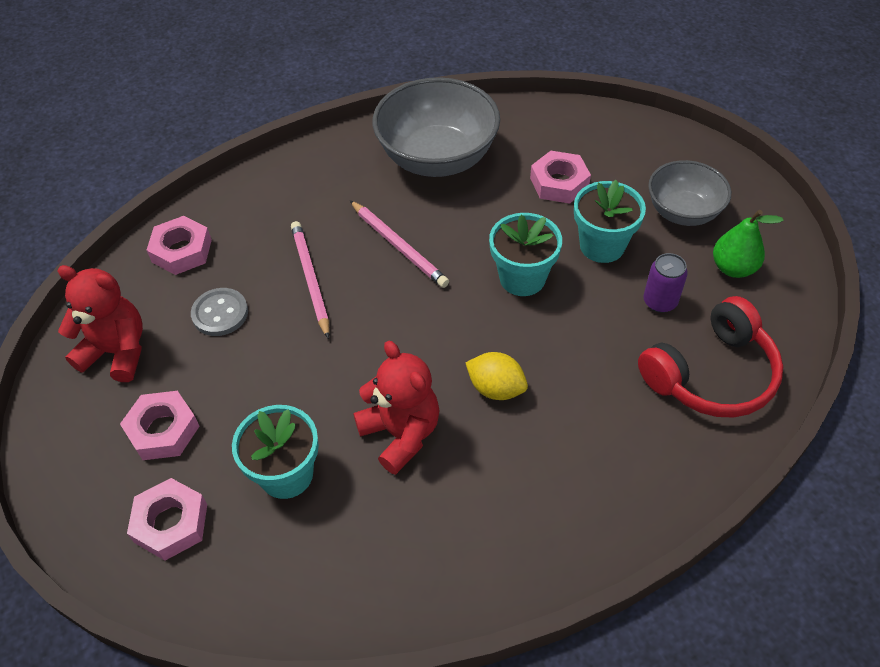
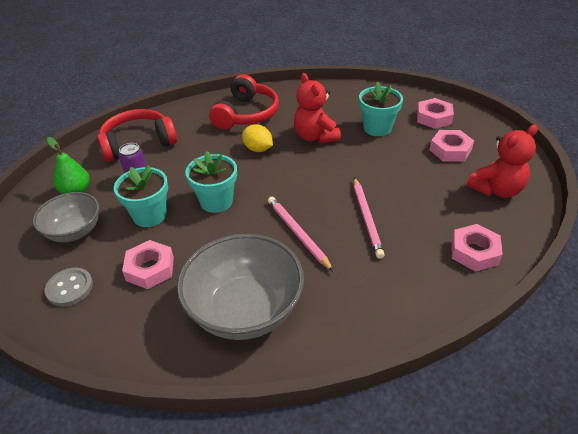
camera: 170 degrees left, 10 degrees down
red teddy bear [58,265,143,382] -> red teddy bear turned 60 degrees counterclockwise [467,125,538,198]
grey button [191,288,248,336] -> grey button moved to [45,268,93,307]
none -> red headphones [209,74,279,130]

